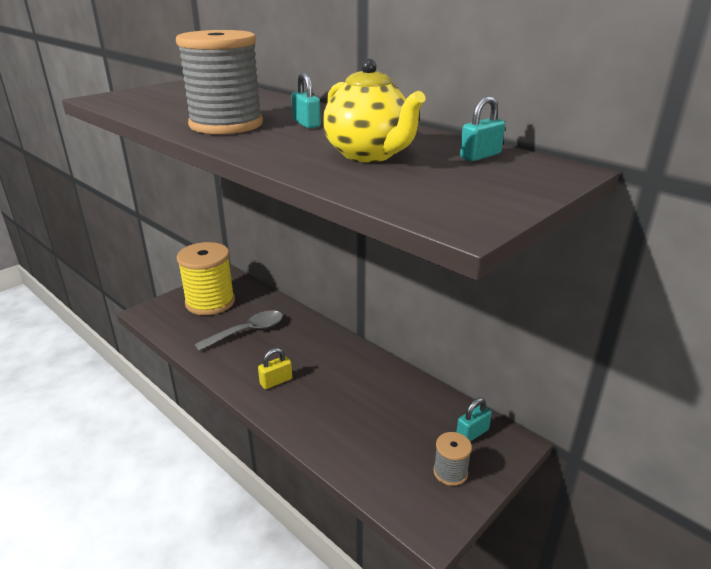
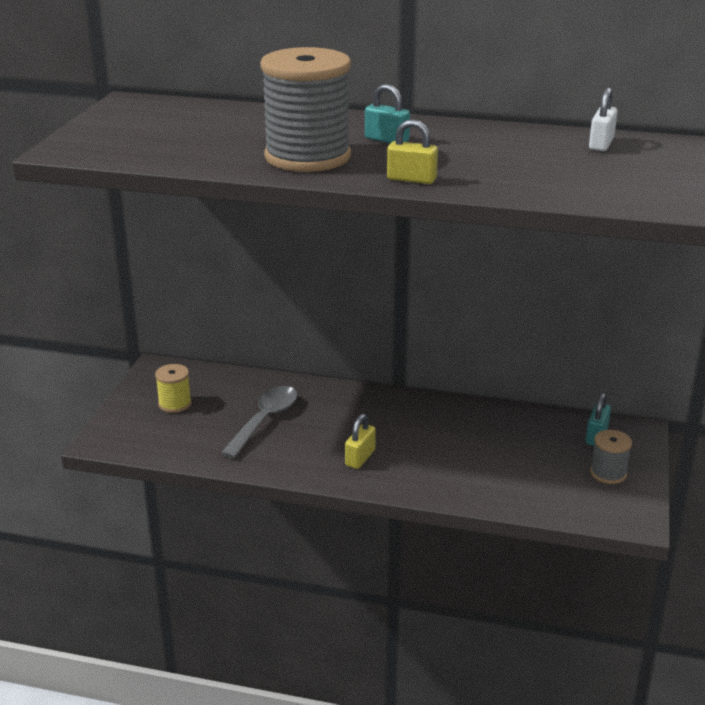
camera: 30 degrees left, 0 degrees up
yellow spool [177,242,235,315] -> yellow spool [155,364,192,413], size x0.47
yellow teapot [323,59,426,162] -> none
turquoise padlock [460,96,505,161] -> white padlock [589,88,618,151]
none -> yellow padlock [387,119,438,184]

